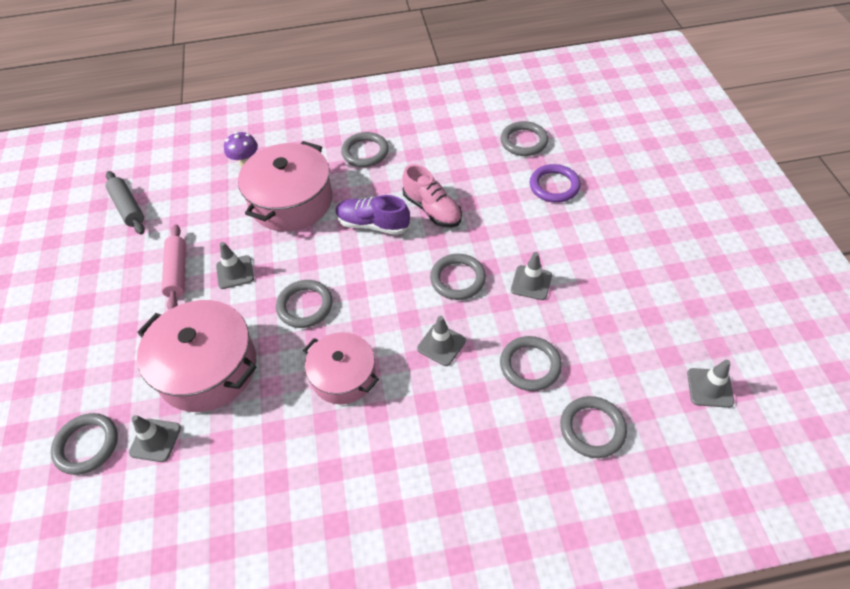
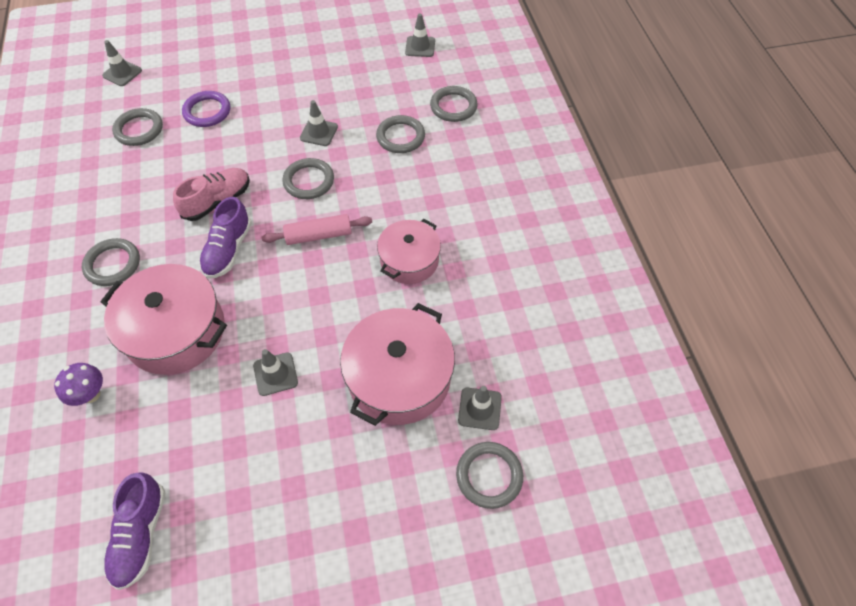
camera: 95 degrees left, 5 degrees up
grey rolling pin [106,171,145,234] -> purple shoe [103,472,165,590]
pink rolling pin [161,224,186,310] -> pink rolling pin moved to [262,214,372,245]
grey ring [276,280,333,328] -> none
grey traffic cone [417,316,466,366] -> grey traffic cone moved to [102,40,142,86]

